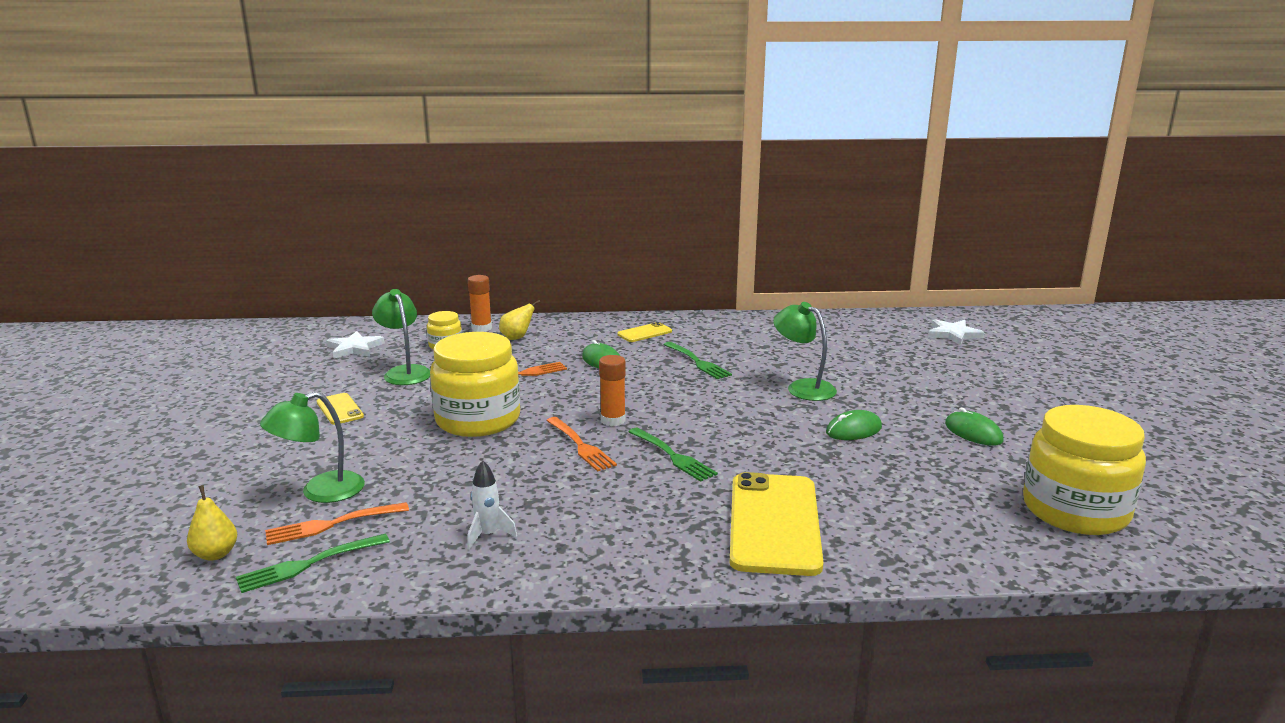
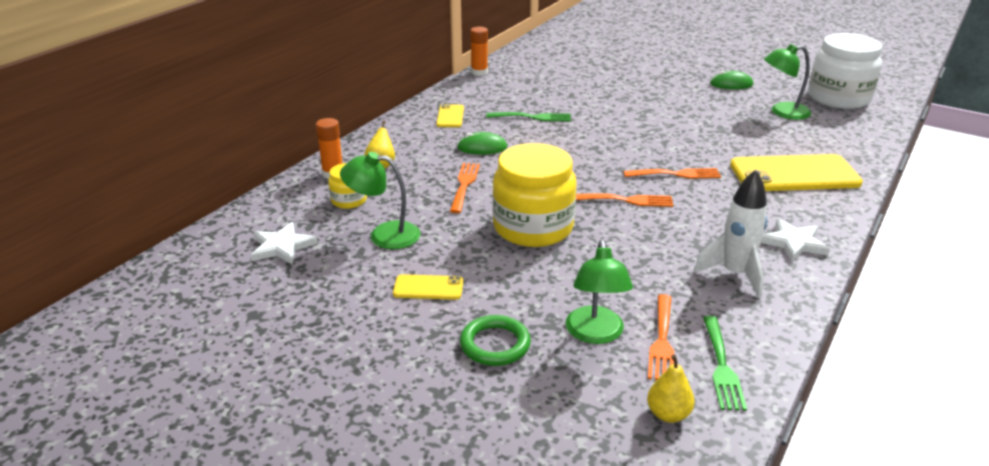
camera: 55 degrees left, 10 degrees up
white rocket [467,460,517,550] -> white rocket [694,170,768,298], size x1.68
orange glue stick [599,355,626,426] -> orange glue stick moved to [470,27,488,76]
green fork [629,428,718,482] -> orange fork [623,168,721,179]
yellow phone [730,472,823,576] -> yellow phone turned 45 degrees counterclockwise [730,154,863,191]
green lamp [773,302,837,401] -> green lamp moved to [764,44,811,120]
green mouse [826,410,882,440] -> none
white star [928,319,985,345] -> white star moved to [761,219,830,261]
yellow jar [1023,405,1146,535] -> white jar [808,33,882,109]
none -> green ring [460,315,531,366]

